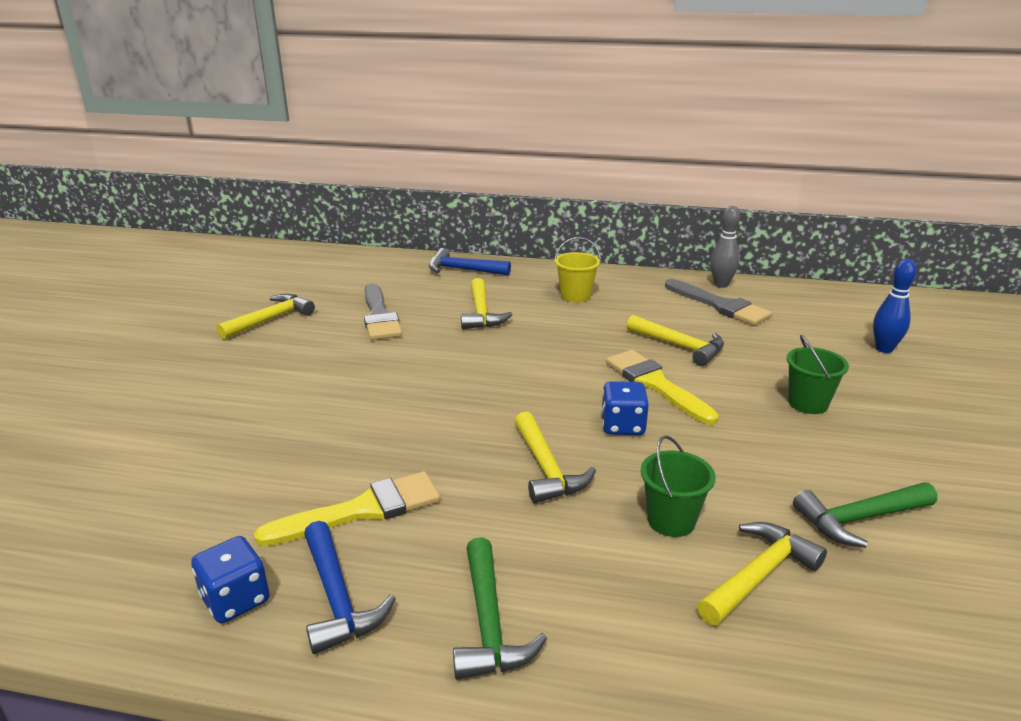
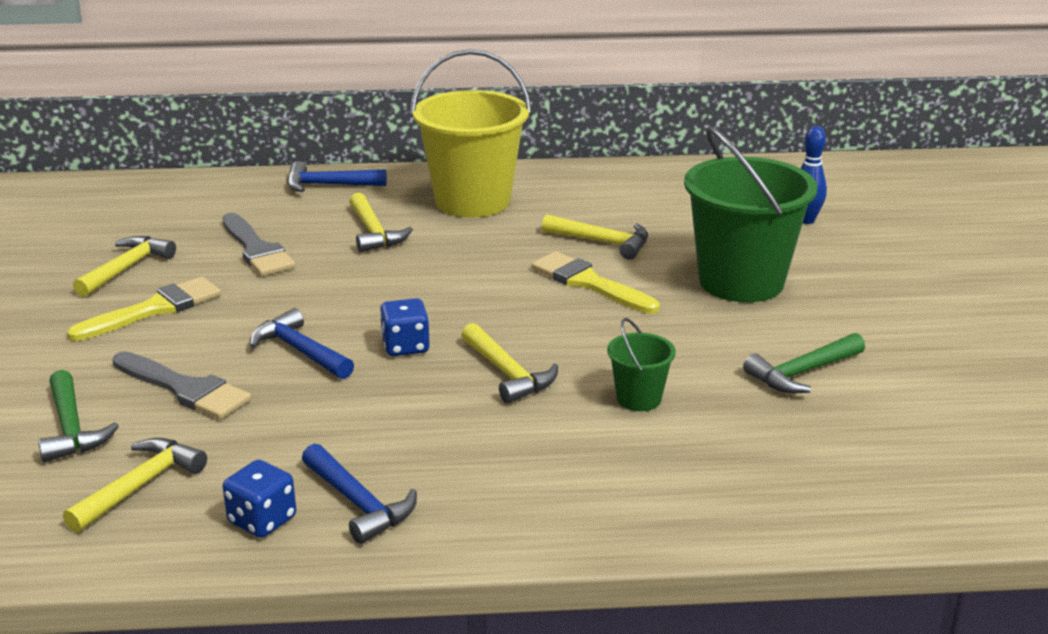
camera: 15 degrees left, 0 degrees up
yellow brush [254,471,440,546] -> yellow brush moved to [67,277,221,341]
green hammer [453,537,547,680] -> green hammer moved to [38,370,119,462]
yellow bucket [554,237,601,303] -> yellow bucket [410,49,531,218], size x2.20
blue dice [601,381,649,435] -> blue dice moved to [380,298,430,356]
grey brush [665,279,772,325] -> grey brush moved to [112,351,251,419]
yellow hammer [697,522,827,626] -> yellow hammer moved to [63,438,207,533]
grey bowling pin [710,206,740,288] -> none
green bucket [787,335,849,414] -> green bucket [684,127,817,302], size x2.20
none -> blue hammer [250,308,354,379]

